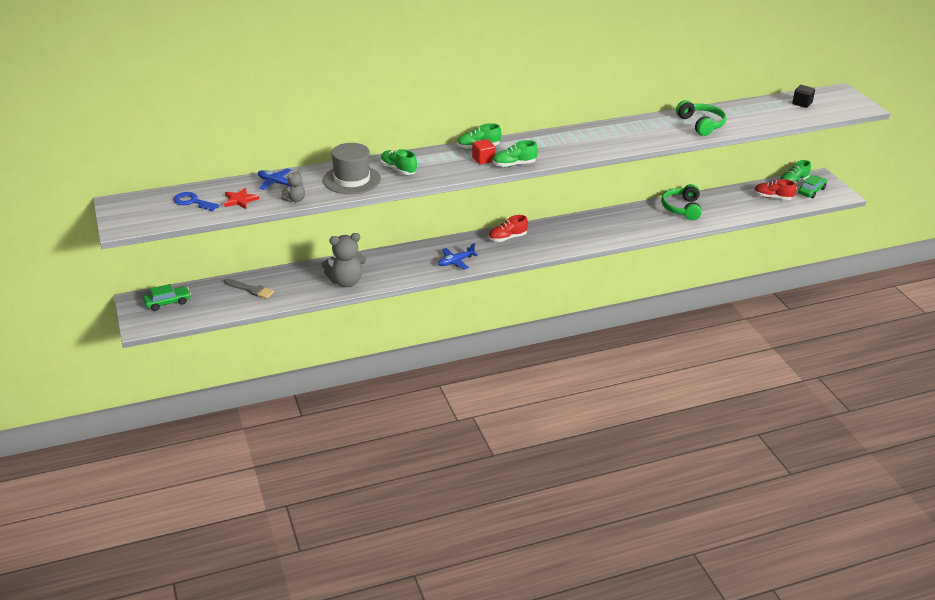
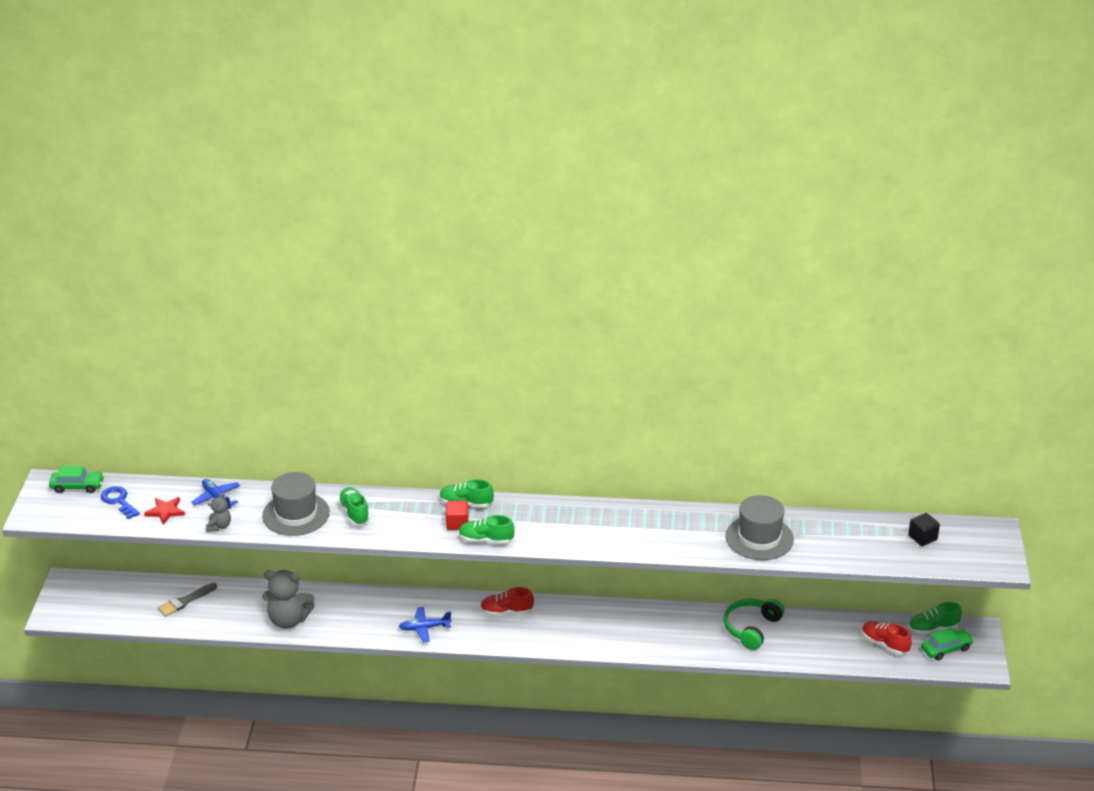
camera: 25 degrees right, 0 degrees up
green car [143,284,191,311] -> green car moved to [49,466,104,493]
grey brush [224,278,274,299] -> grey brush turned 90 degrees clockwise [158,583,217,616]
grey teddy bear [281,170,305,202] -> grey teddy bear turned 60 degrees counterclockwise [206,492,231,532]
green headphones [676,100,726,136] -> grey hat [725,495,794,560]

